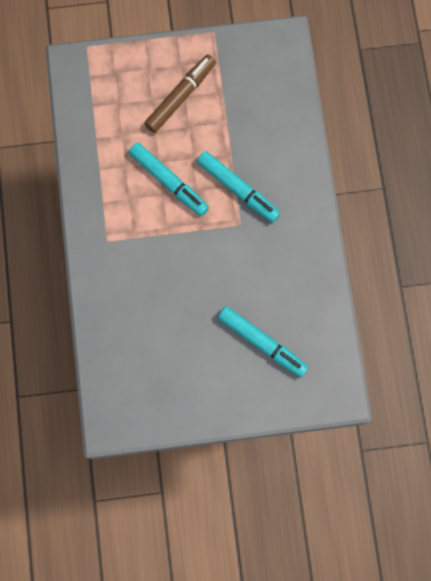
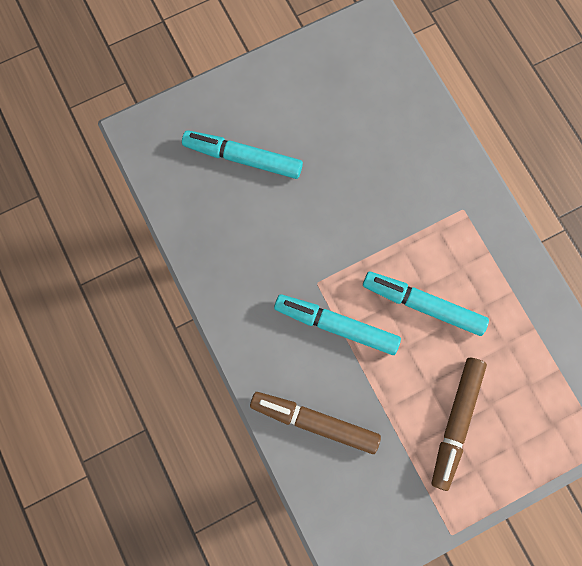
camera: 160 degrees right, 0 degrees up
none -> brown marker [250,392,381,454]

